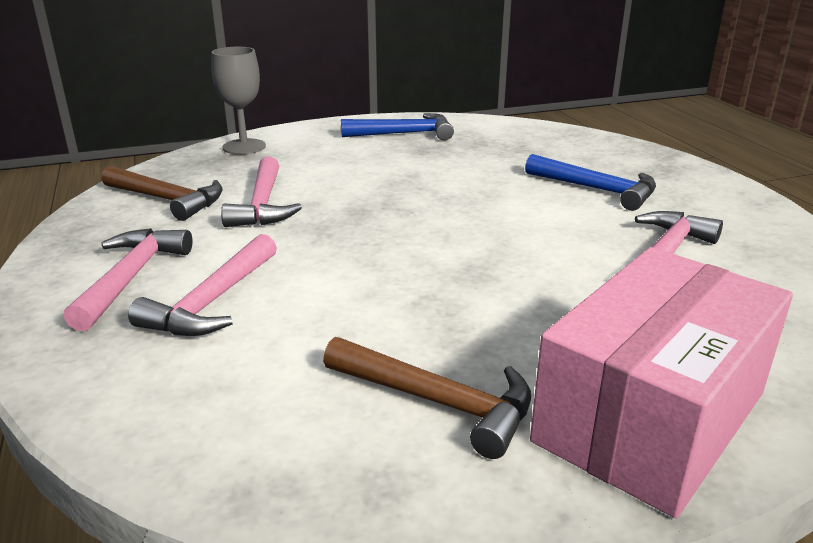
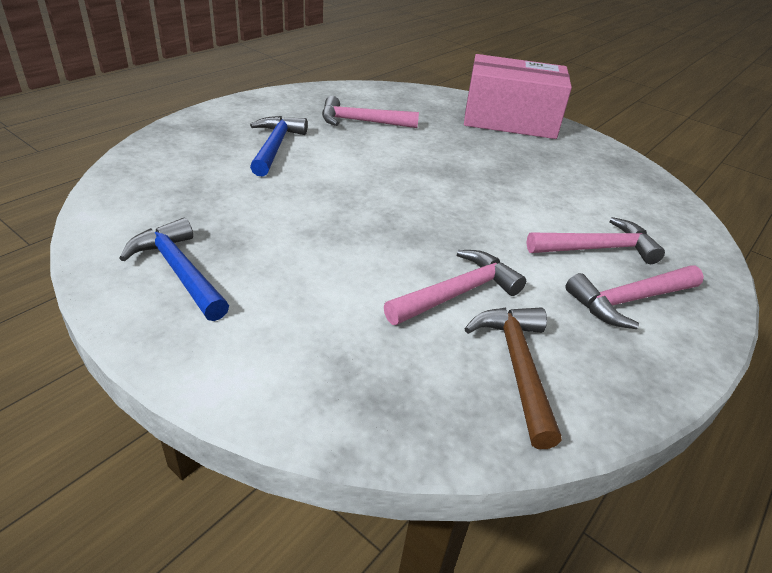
camera: 125 degrees left, 10 degrees up
grey goblet [211,47,266,154] -> none
brown hammer [323,337,531,459] -> none

